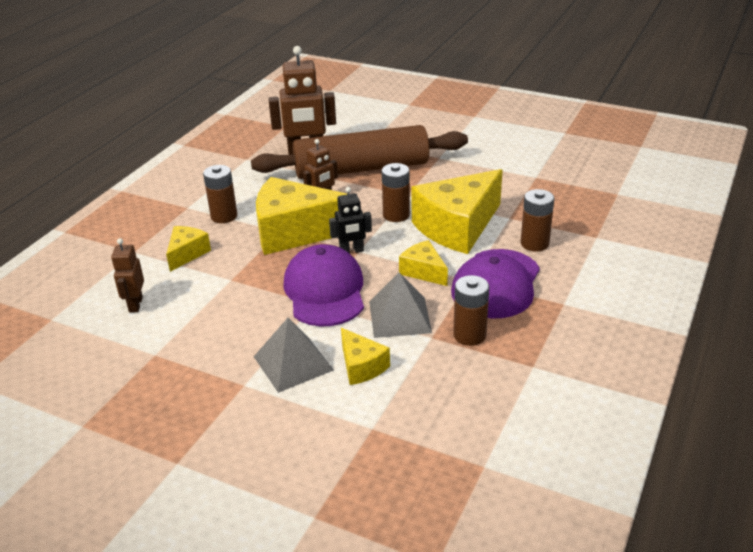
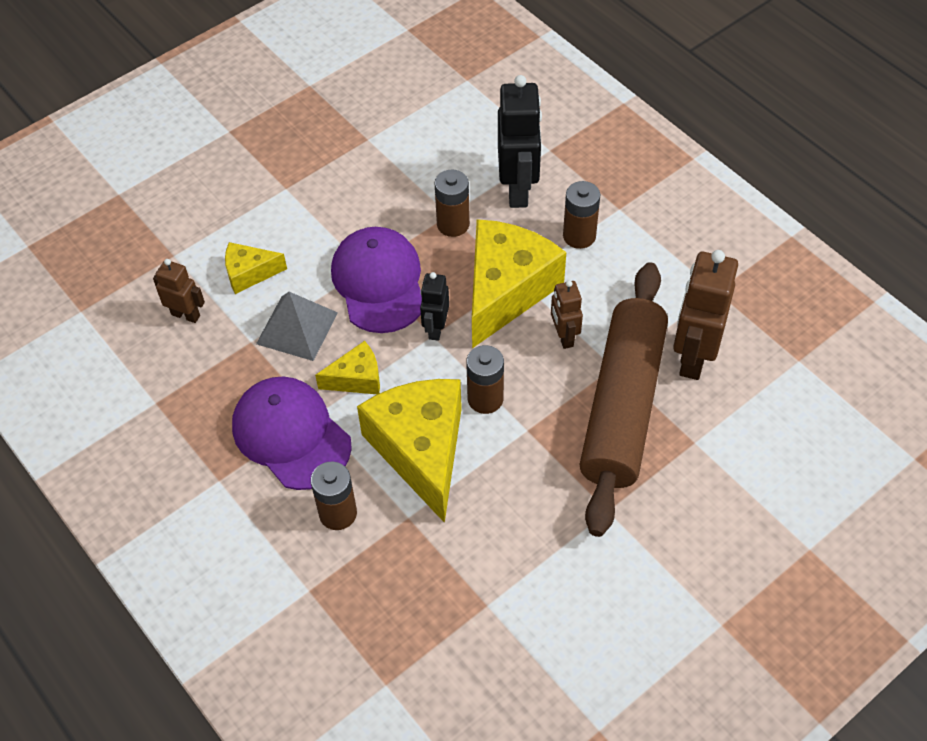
camera: 115 degrees right, 20 degrees up
brown robot [111,238,144,313] -> brown robot moved to [153,259,205,323]
yellow cheese [166,226,211,272] -> black robot [498,75,542,208]
grey pyramid [254,318,334,393] -> none
purple cap [283,244,364,327] -> purple cap turned 120 degrees counterclockwise [331,227,422,333]
brown battery [453,275,489,346] -> brown battery moved to [434,169,470,237]

